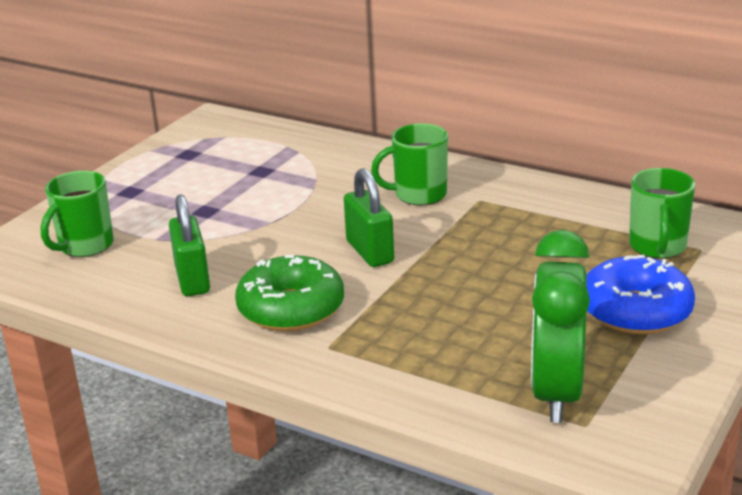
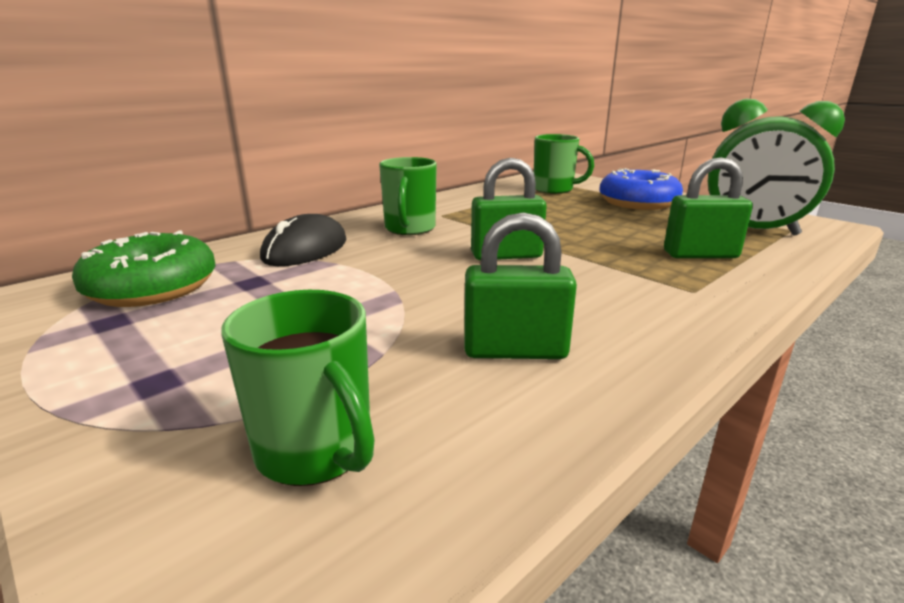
camera: 75 degrees left, 5 degrees down
green donut [235,255,344,331] -> green donut moved to [72,230,216,307]
none -> black mouse [260,214,346,266]
none -> green padlock [664,157,753,258]

